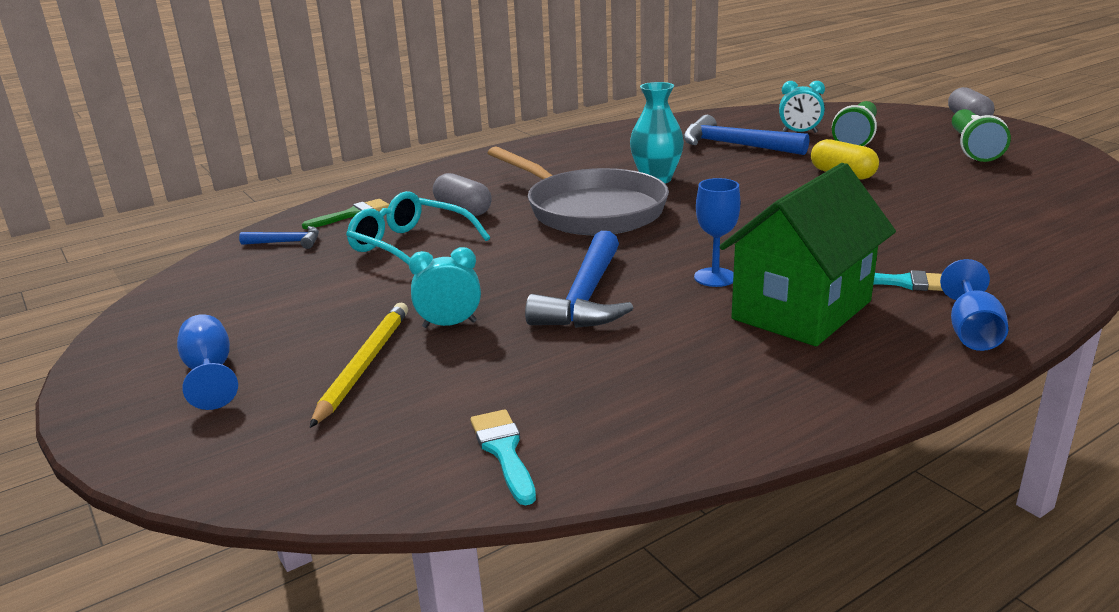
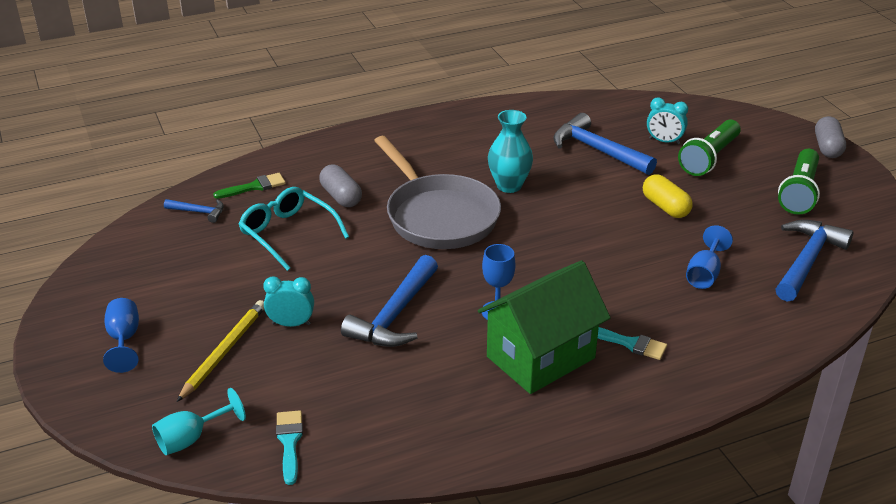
camera: 10 degrees right, 10 degrees up
blue goblet [940,259,1008,351] -> blue goblet moved to [686,225,733,289]
none -> turquoise goblet [152,388,246,455]
none -> blue hammer [775,220,853,302]

